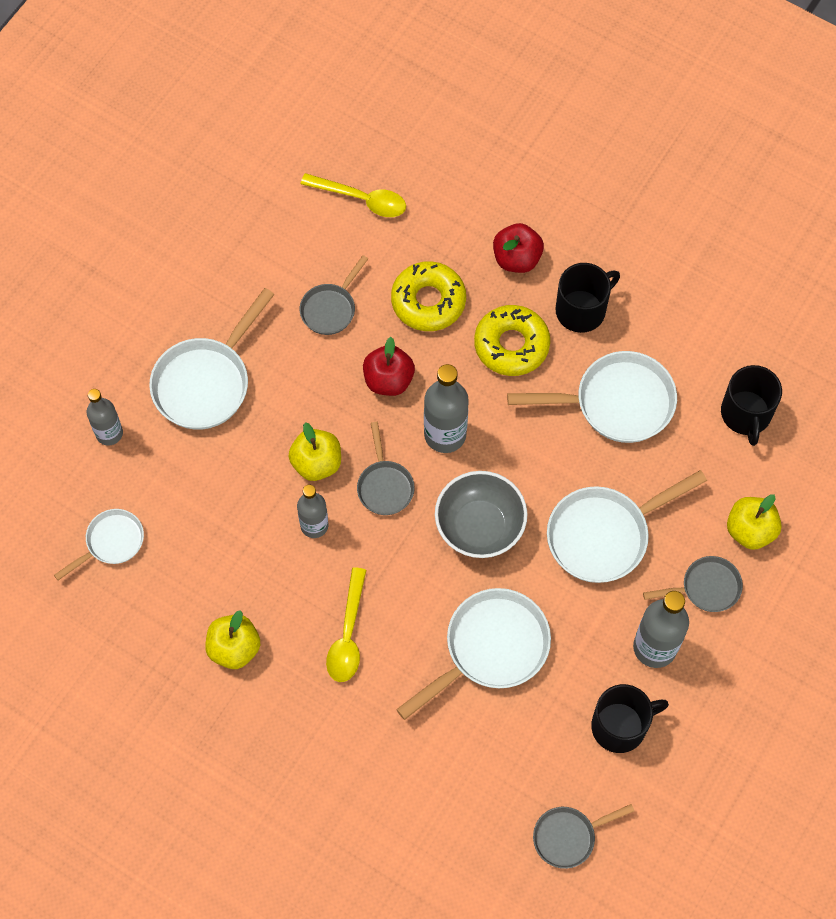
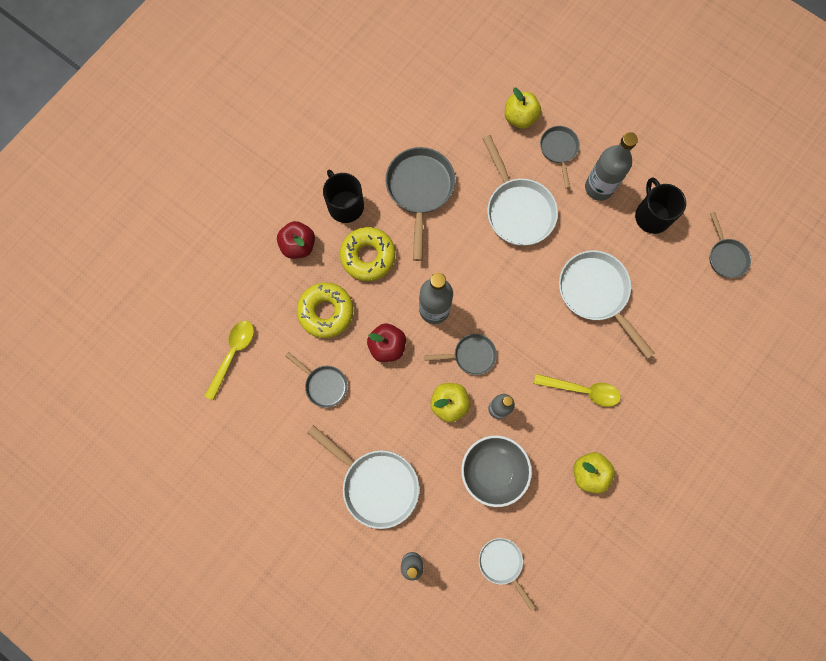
camera: 85 degrees left, 10 degrees up
grey bowl [435,471,527,558] -> grey bowl moved to [461,435,532,507]
white pan [507,351,677,443] -> grey pan [385,147,455,261]
black mug [721,365,782,446] -> none

